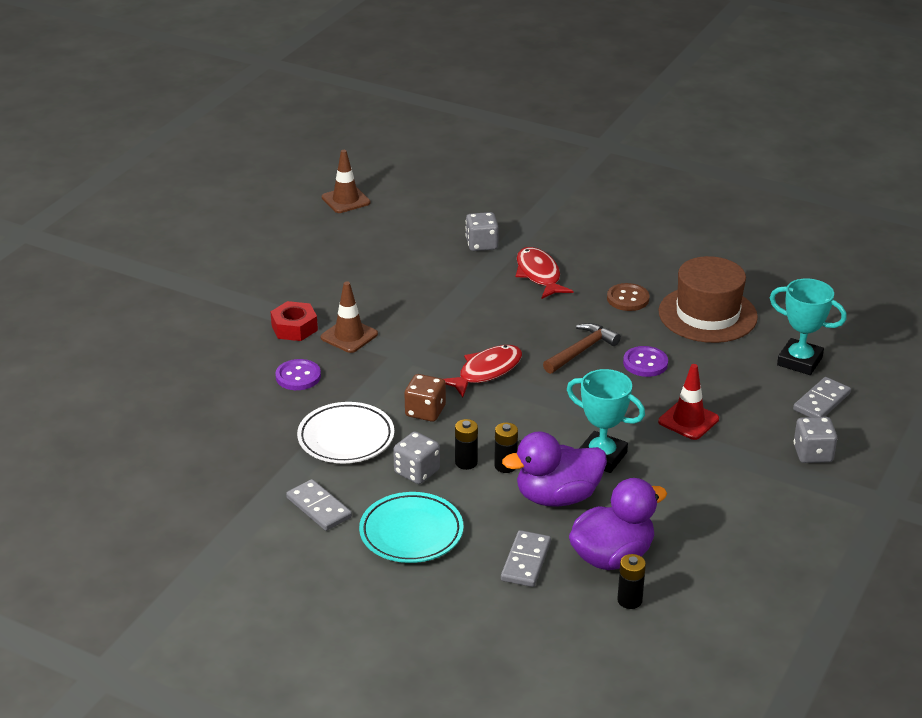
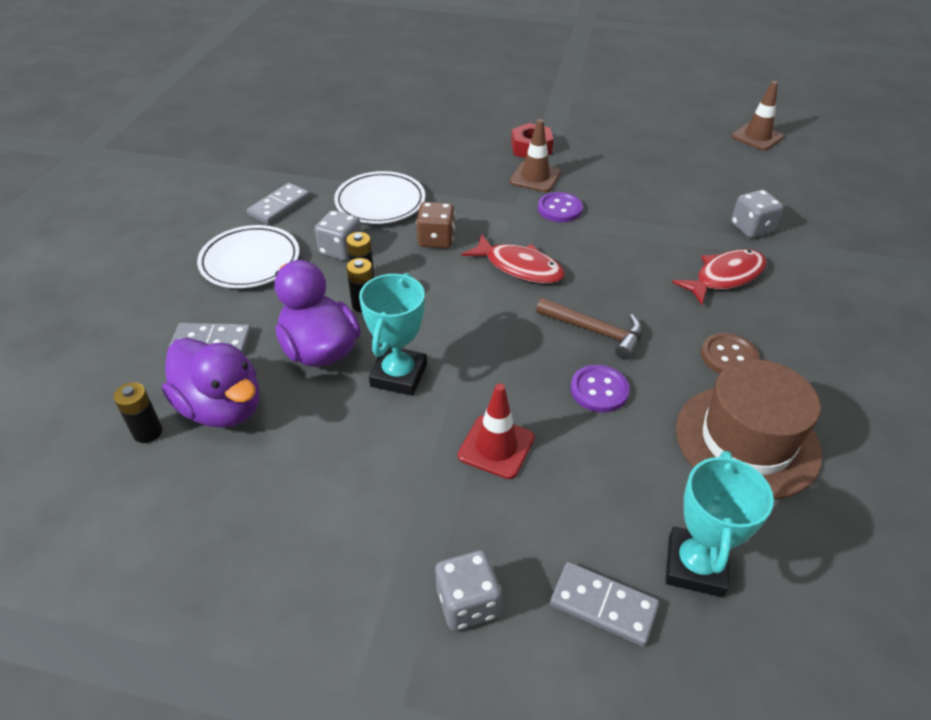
camera: 75 degrees right, 10 degrees up
purple button [276,359,321,390] -> purple button moved to [538,192,583,222]
turquoise plate [359,492,463,563] -> white plate [197,225,299,288]

